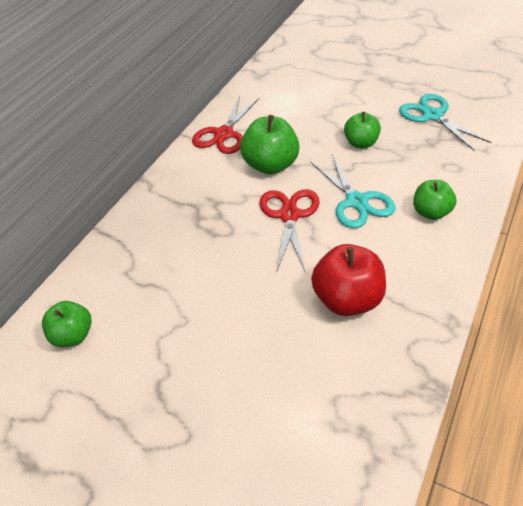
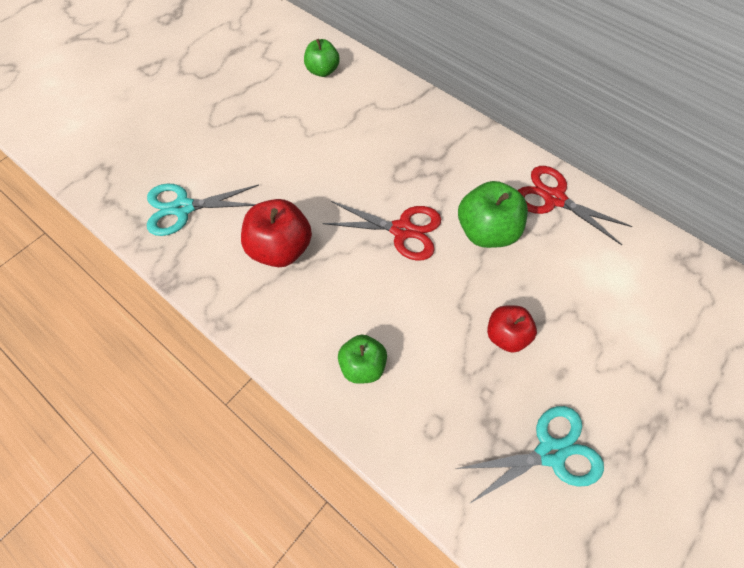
camera: 100 degrees right, 15 degrees up
turquoise scissors [311,154,396,228] -> turquoise scissors moved to [147,184,259,236]
green apple [344,112,381,148] -> red apple [487,305,537,353]

